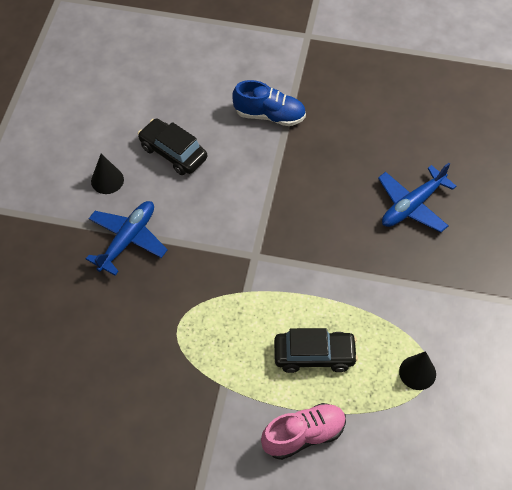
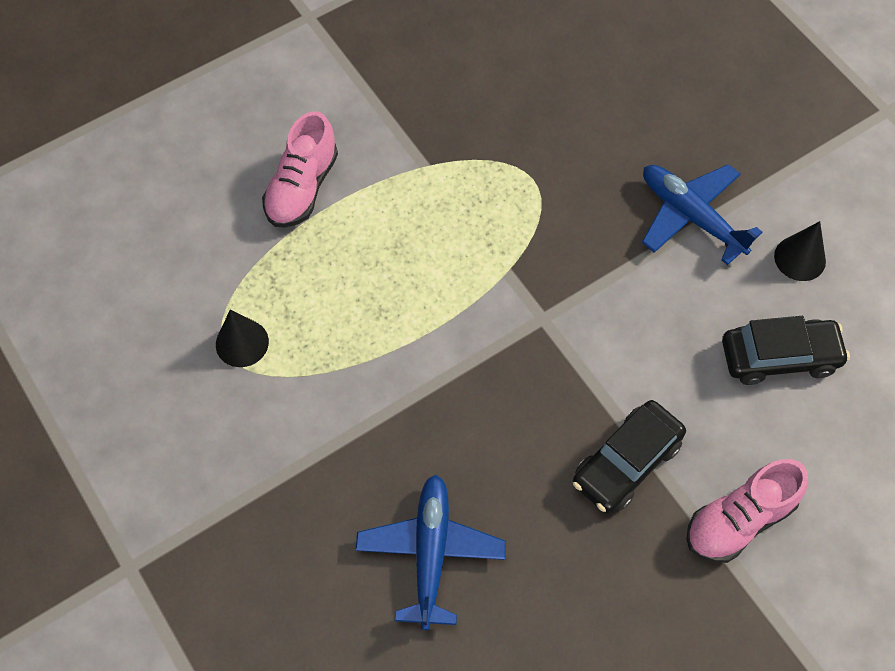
camera: 135 degrees right, 5 degrees up
blue plane [86,201,168,276] -> blue plane turned 150 degrees clockwise [642,164,762,265]
blue shoe [232,80,306,126] -> pink shoe [686,459,808,563]
black car [274,328,358,373] -> black car moved to [573,400,686,513]

